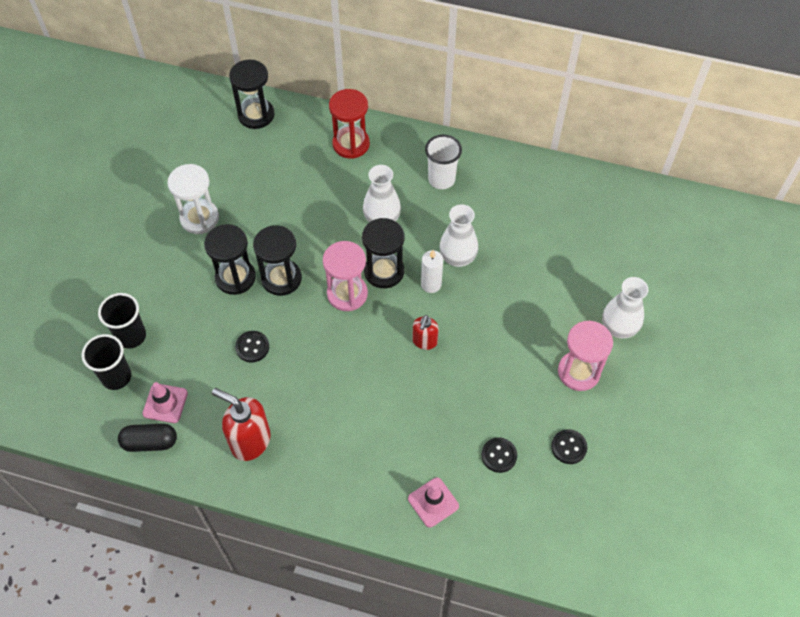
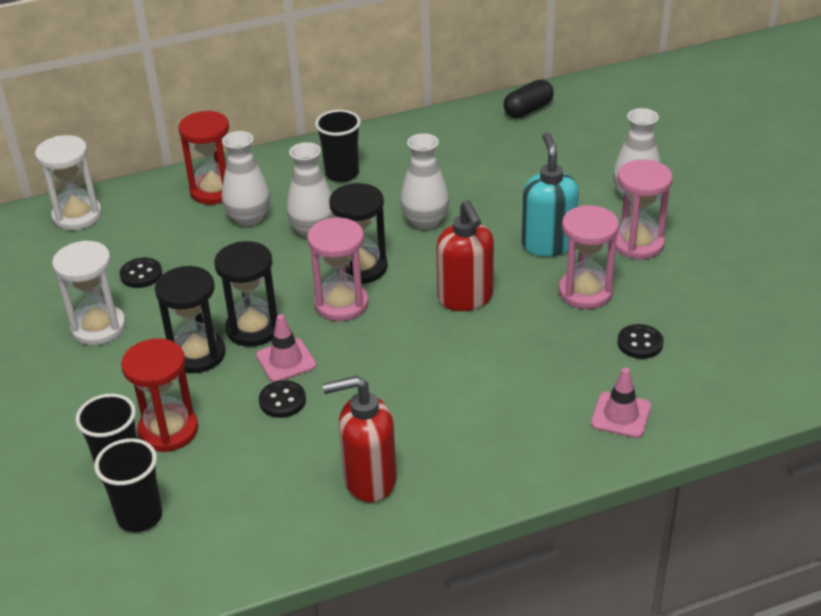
camera: 35 degrees left, 20 degrees down
black capsule [118,424,177,452] -> black capsule moved to [504,80,554,118]
pink traffic cone [142,382,188,423] -> pink traffic cone moved to [256,314,316,382]
black hourglass [229,60,275,129] -> white hourglass [35,135,102,230]
red soap dispenser [412,315,439,350] -> red soap dispenser [436,200,494,311], size x1.73
white candle [421,250,443,293] -> none
white cup [425,135,462,189] -> black cup [315,110,361,182]
black button [551,429,587,464] -> black button moved to [120,258,162,288]
none -> red hourglass [121,338,198,452]
none -> white vase [222,131,270,226]
none -> turquoise soap dispenser [522,132,579,257]
none -> pink hourglass [559,205,619,309]

